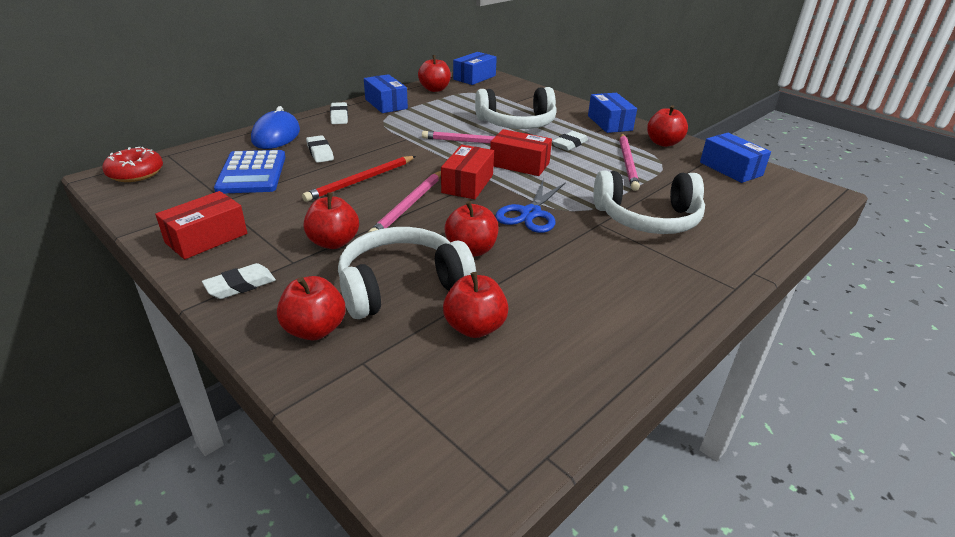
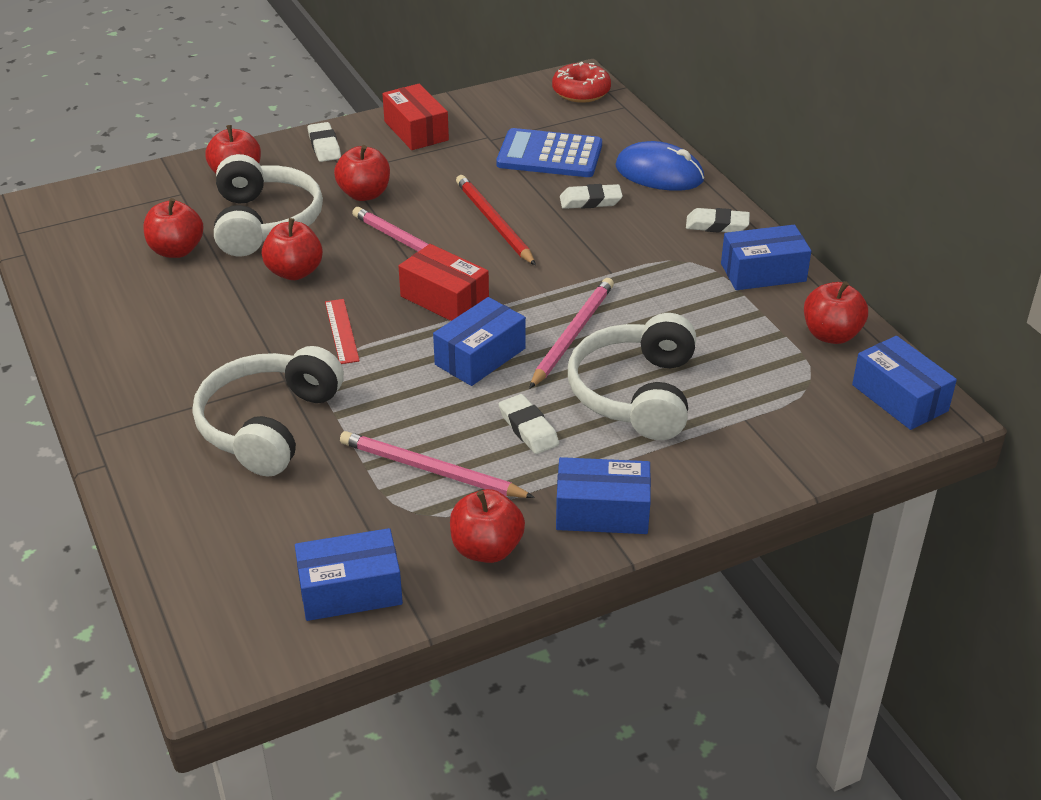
camera: 110 degrees right, 5 degrees up
red box [490,129,552,176] -> blue box [433,297,526,386]
blue scissors [495,179,566,233] -> red ruler [325,299,360,364]

